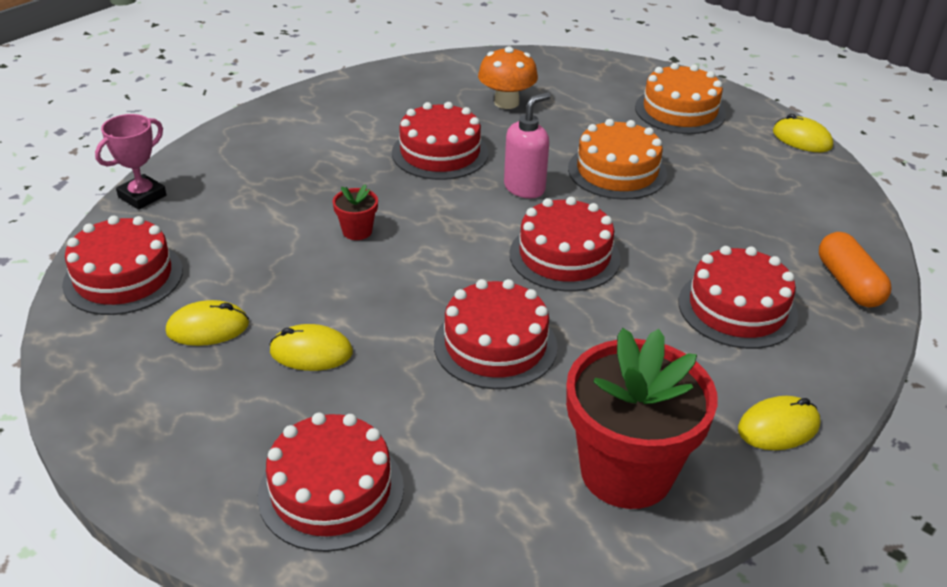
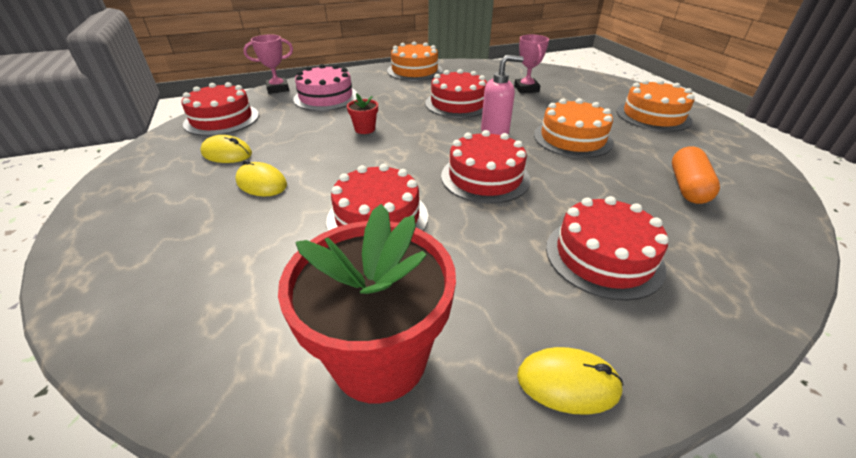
camera: 30 degrees right, 0 degrees up
red cake [258,412,404,552] -> none
orange mushroom [478,46,538,109] -> pink trophy [514,35,549,93]
yellow mouse [773,114,833,152] -> none
orange capsule [819,232,892,307] -> orange capsule moved to [672,147,720,204]
none -> pink cake [293,64,358,111]
none -> orange cake [387,41,443,81]

